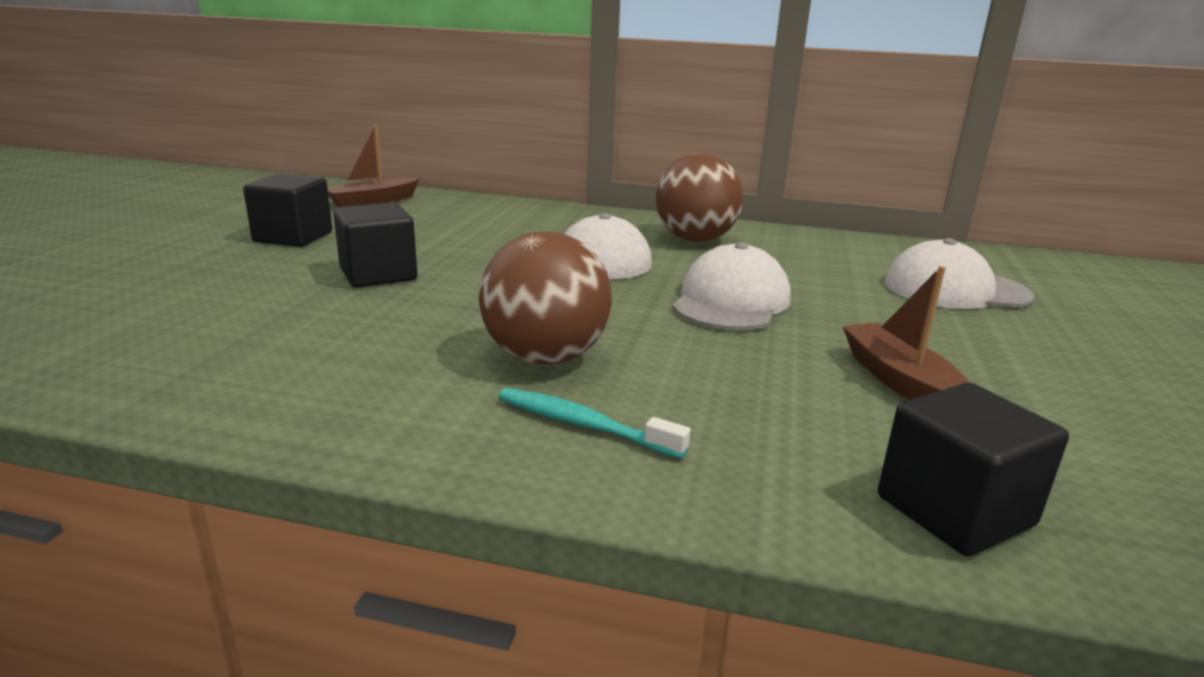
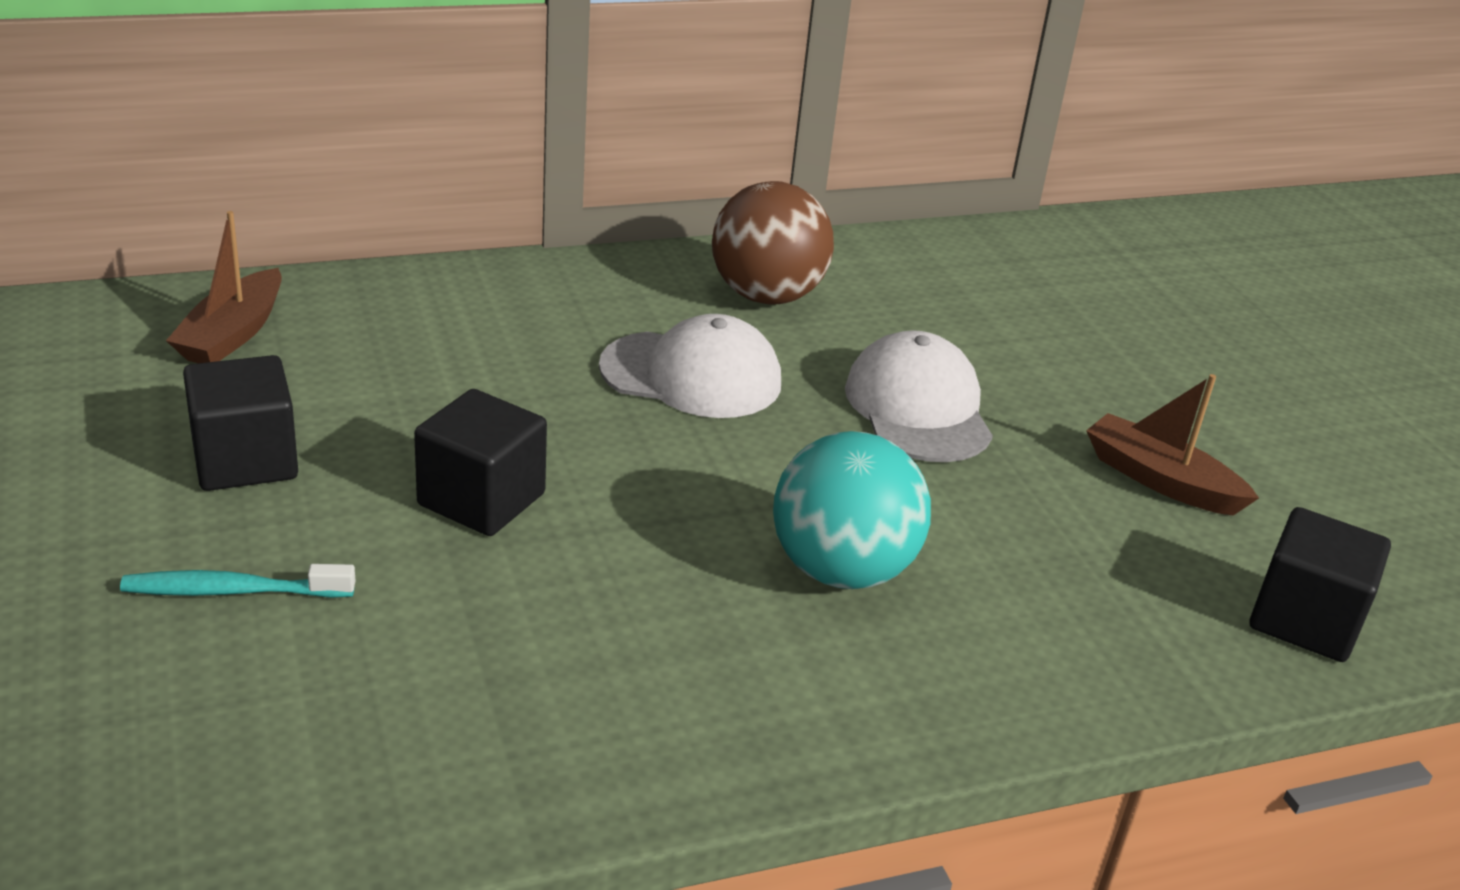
camera: 35 degrees left, 10 degrees up
brown ball [479,231,612,365] -> turquoise ball [773,431,931,589]
turquoise toothbrush [498,388,691,459] -> turquoise toothbrush moved to [120,564,355,598]
white cap [884,238,1034,309] -> none

